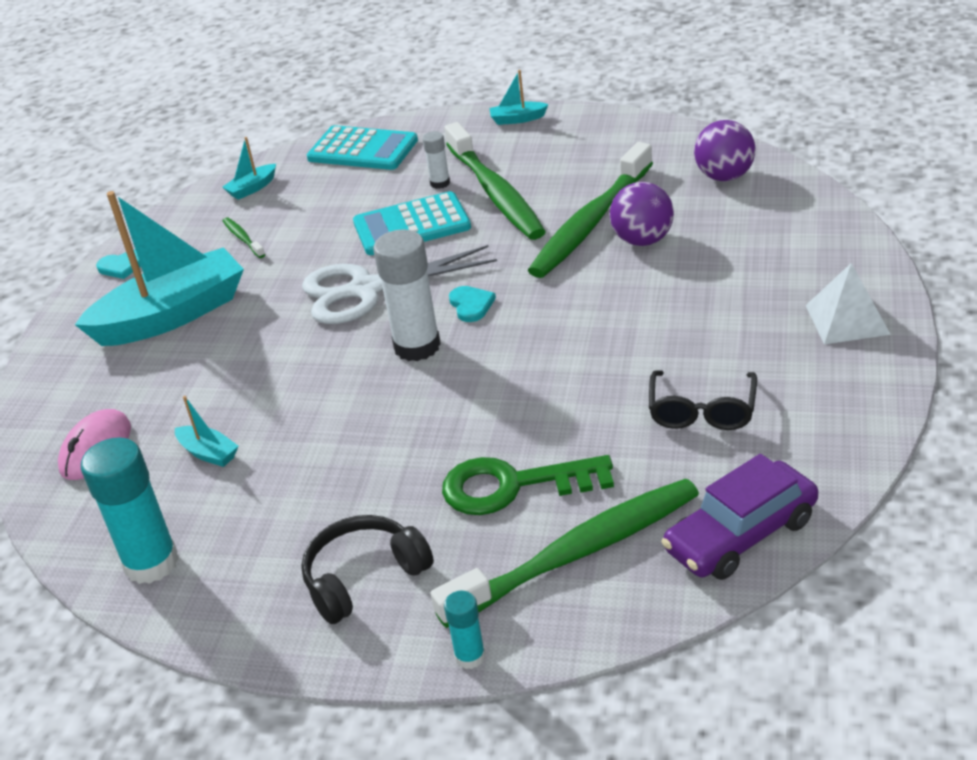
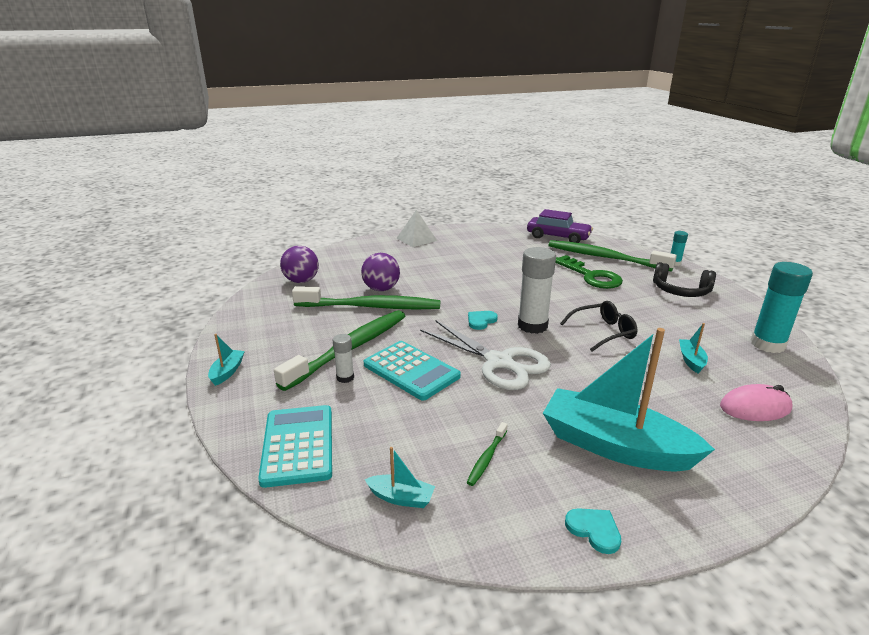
camera: 125 degrees left, 10 degrees down
turquoise boat [490,70,549,125] -> turquoise boat turned 135 degrees counterclockwise [208,334,245,386]
black glasses [649,370,757,430] -> black glasses moved to [560,301,638,352]

